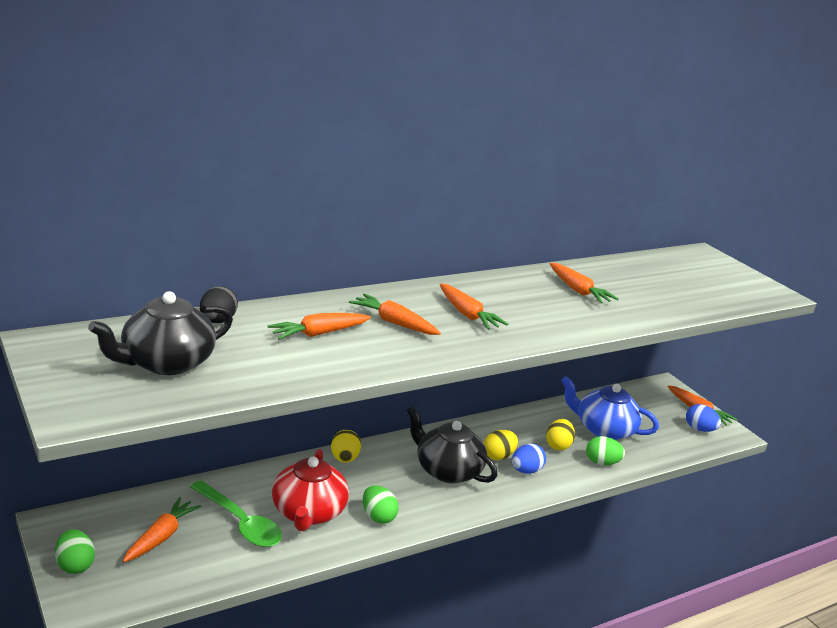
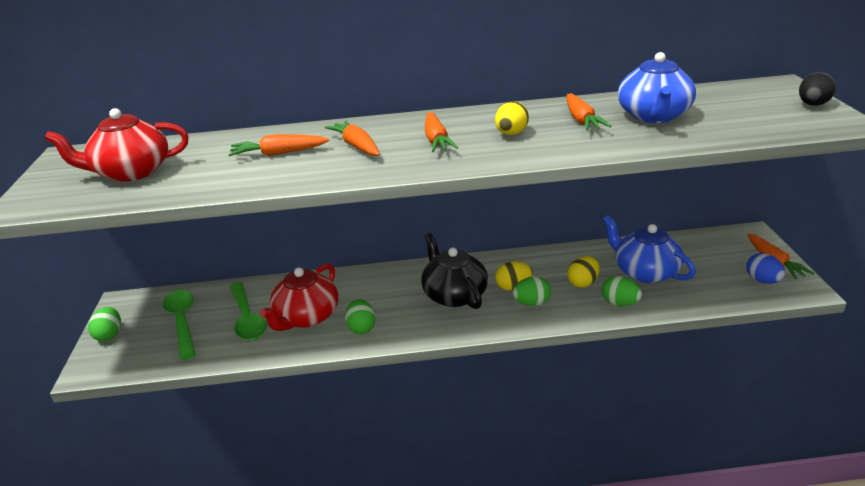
camera: 30 degrees right, 5 degrees up
black teapot [88,291,233,375] -> red teapot [45,108,189,182]
orange carrot [123,497,201,562] -> green spoon [163,290,195,360]
black egg [200,286,238,323] -> black egg moved to [799,72,836,106]
yellow egg [331,430,361,463] -> yellow egg moved to [495,101,529,135]
blue egg [512,443,546,474] -> green egg [513,276,551,306]
none -> blue teapot [618,52,696,123]

